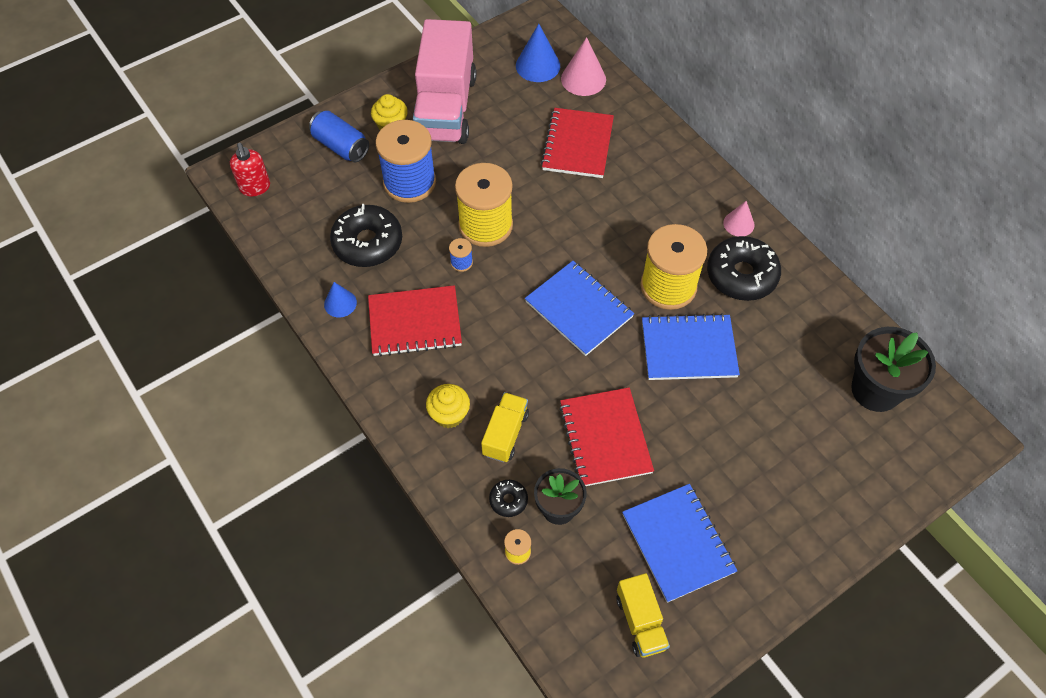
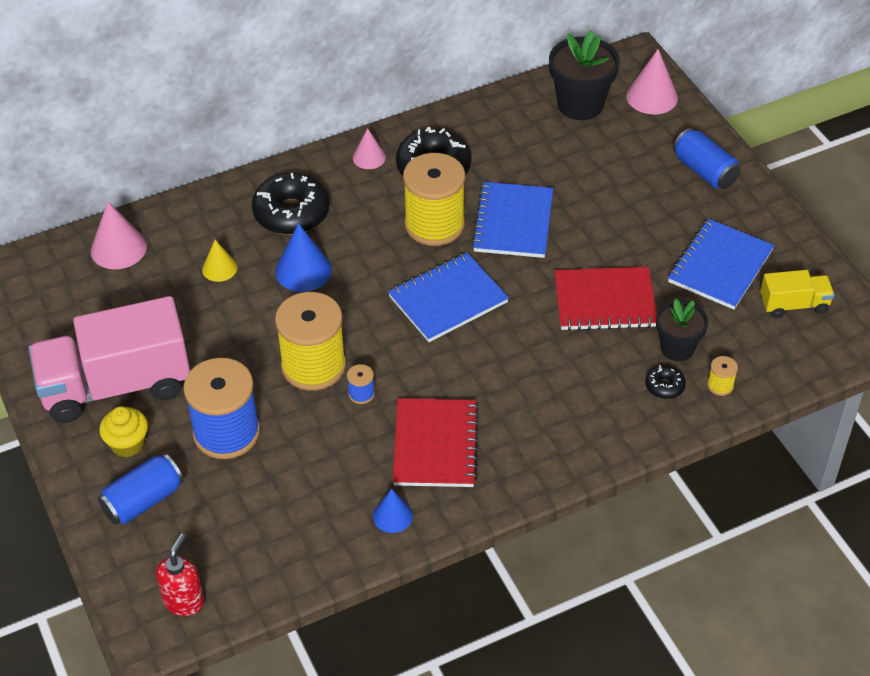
camera: 80 degrees left, 10 degrees down
red soap dispenser [230,143,270,197] -> red soap dispenser turned 60 degrees counterclockwise [156,533,204,616]
black donut [330,204,402,267] -> black donut moved to [252,173,330,235]
pink truck [413,19,477,144] -> pink truck turned 150 degrees clockwise [28,296,190,423]
yellow cupcake [426,384,470,428] -> none
yellow truck [481,392,529,462] -> none
blue cone [516,24,560,82] -> blue cone moved to [275,223,332,292]
red notebook [541,108,614,178] -> yellow cone [202,240,237,282]
blue notebook [622,484,737,603] -> blue notebook turned 45 degrees counterclockwise [668,219,774,309]
none -> pink cone [626,49,678,114]
none -> blue can [673,128,740,189]

